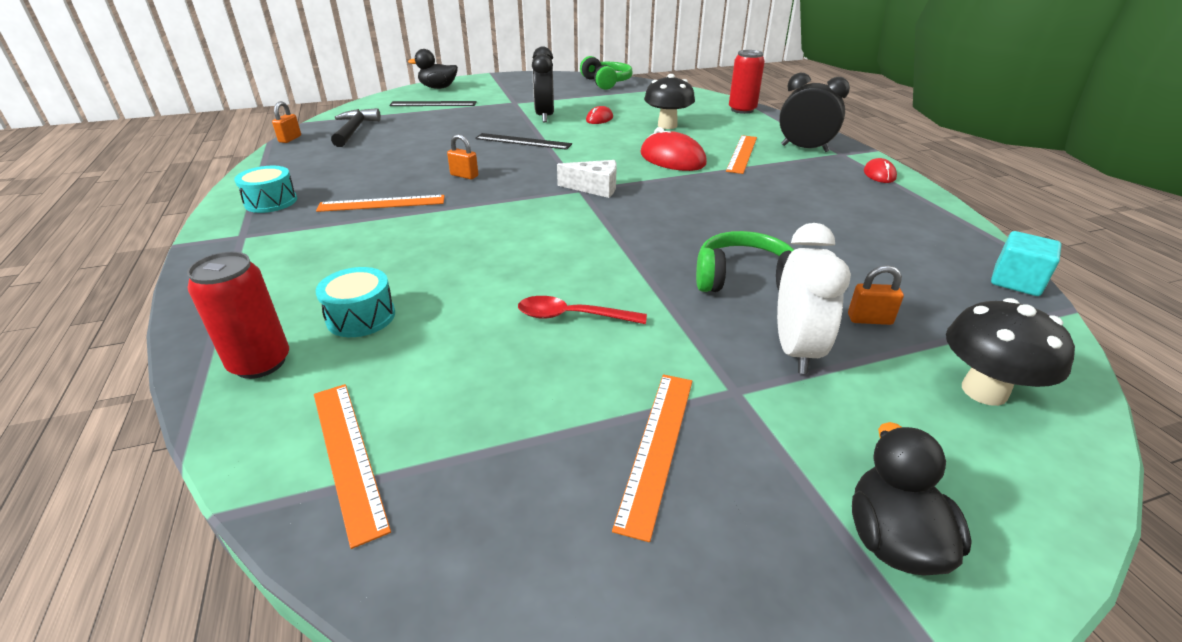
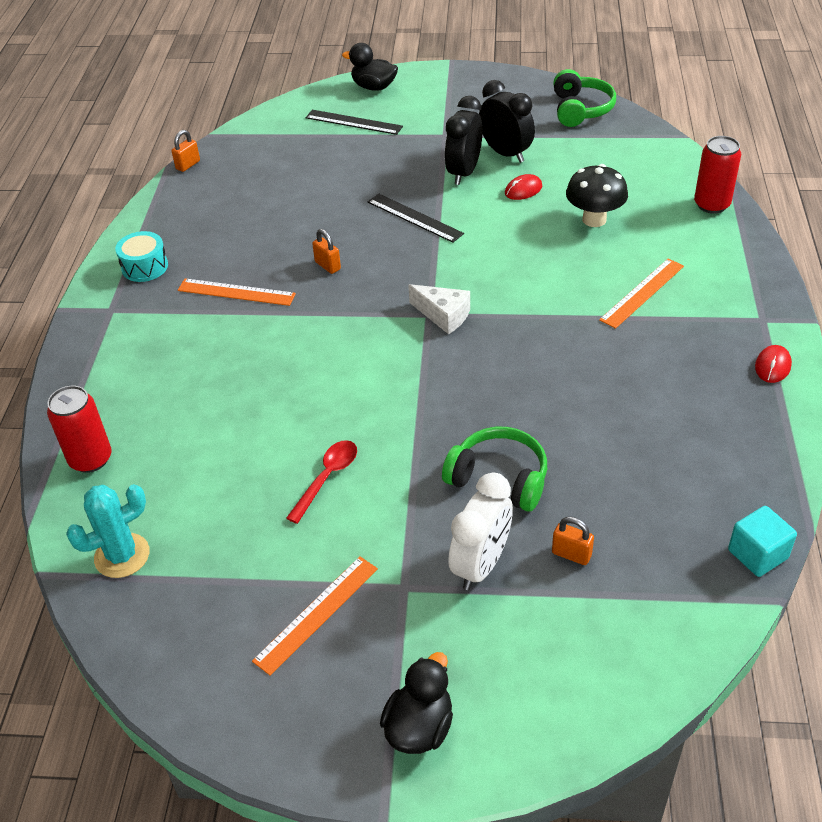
camera: 25 degrees right, 10 degrees up
orange ruler [314,384,391,549] -> turquoise cactus [66,484,150,578]
turquoise drum [316,267,395,337] -> none
black hammer [331,108,381,147] -> none
red spoon [518,296,647,324] -> red spoon turned 90 degrees clockwise [286,440,357,524]
red mouse [640,127,707,171] -> none
black clock [779,73,850,152] -> black clock moved to [479,80,535,163]
black mushroom [946,298,1075,406] -> none

